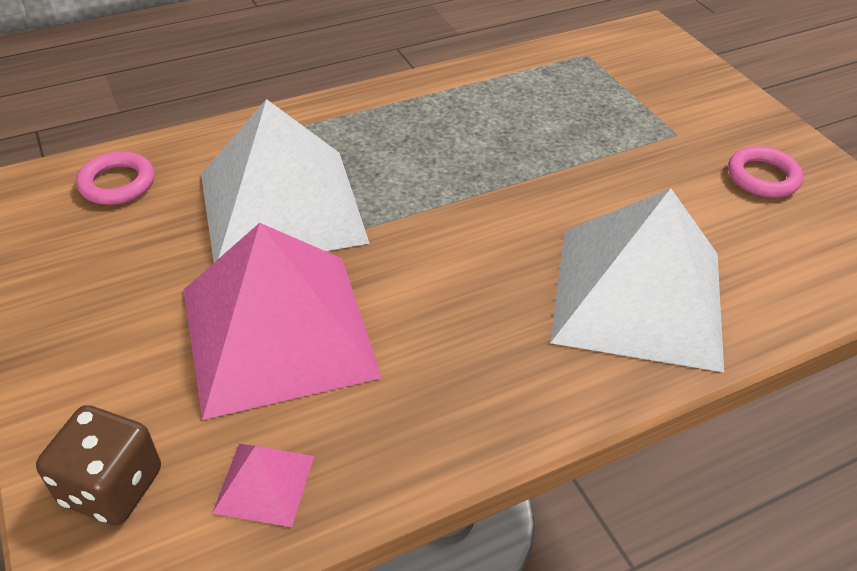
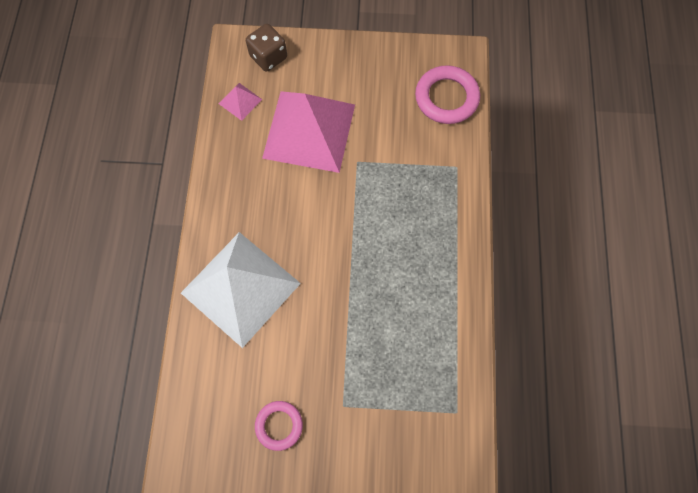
camera: 120 degrees right, 25 degrees up
pink ring [76,151,155,205] -> pink ring [415,65,480,124], size x1.61
white pyramid [201,99,370,262] -> none

